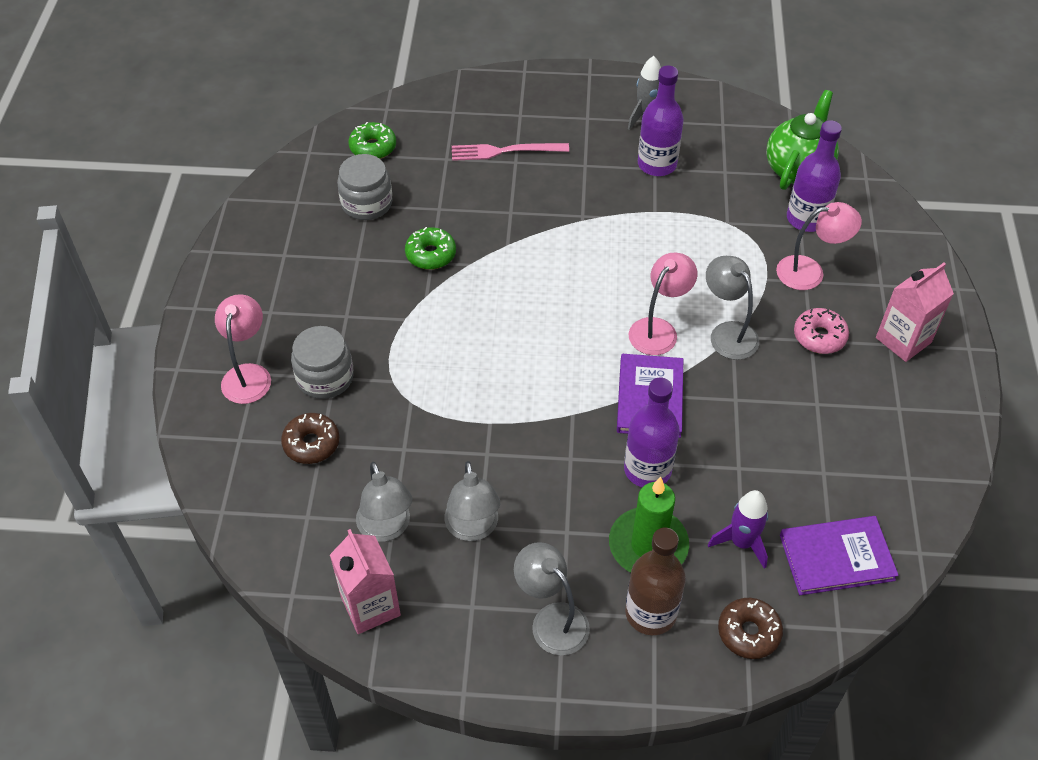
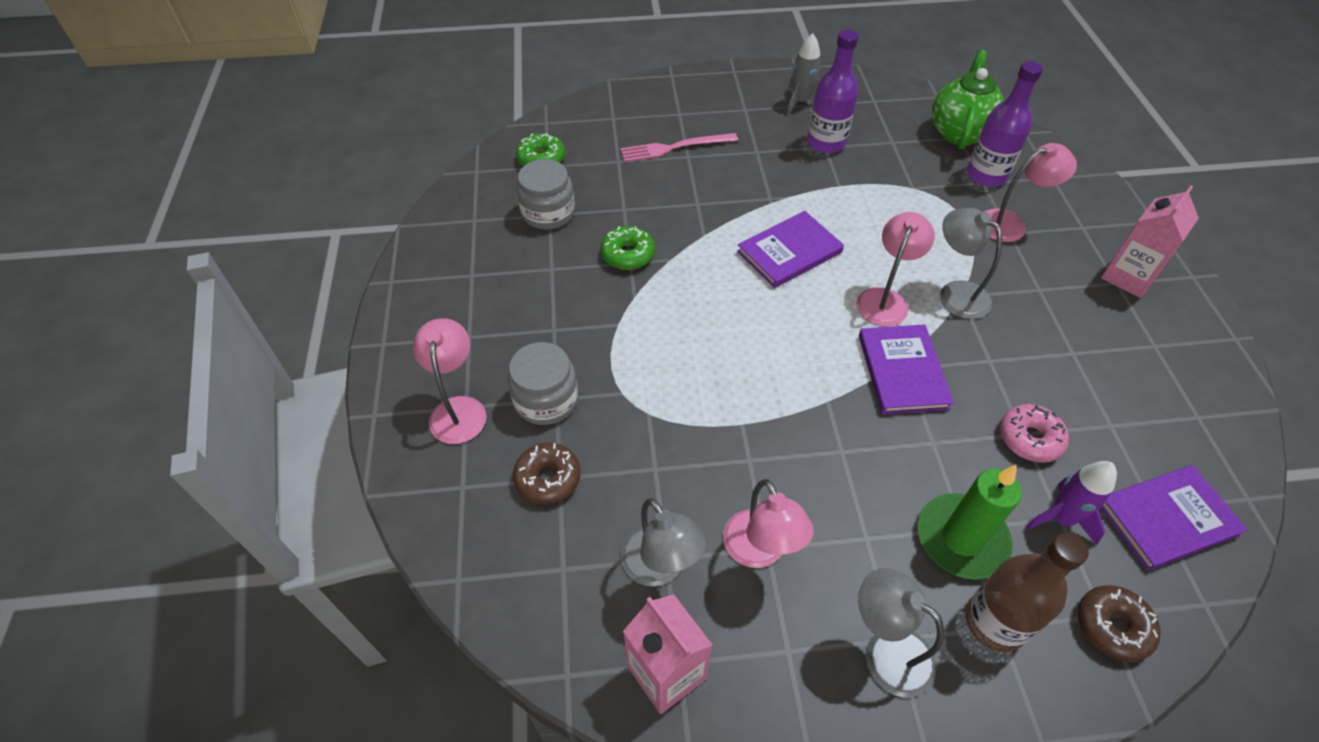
camera: 10 degrees left, 0 degrees up
grey lamp [444,461,500,541] -> pink lamp [723,479,814,568]
purple bottle [624,378,680,487] -> none
pink donut [794,308,849,354] -> pink donut moved to [1000,404,1069,463]
none -> purple book [737,211,844,288]

